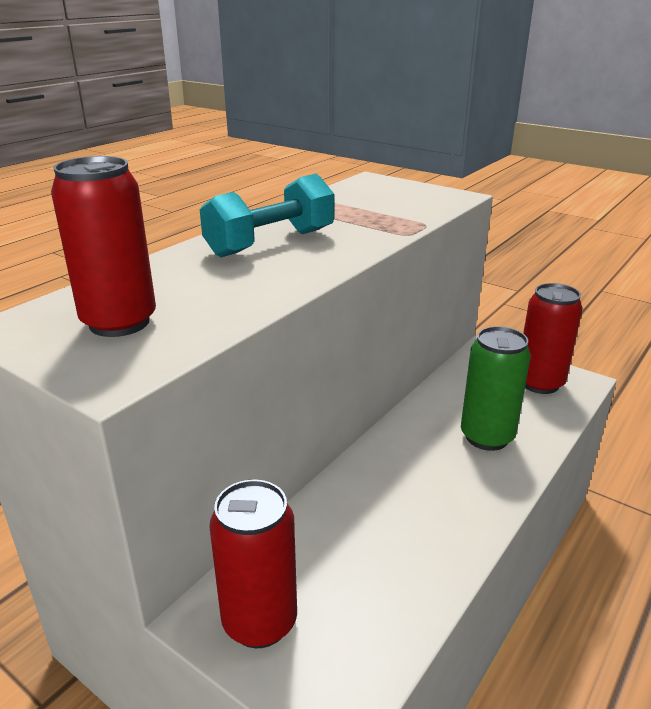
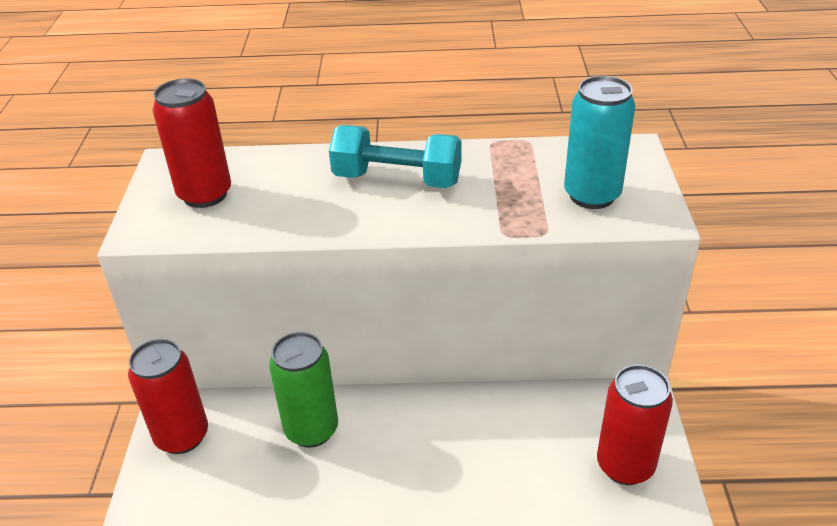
camera: 55 degrees right, 10 degrees up
green can [461,326,531,451] -> green can moved to [269,332,338,447]
none -> turquoise can [564,76,635,209]

